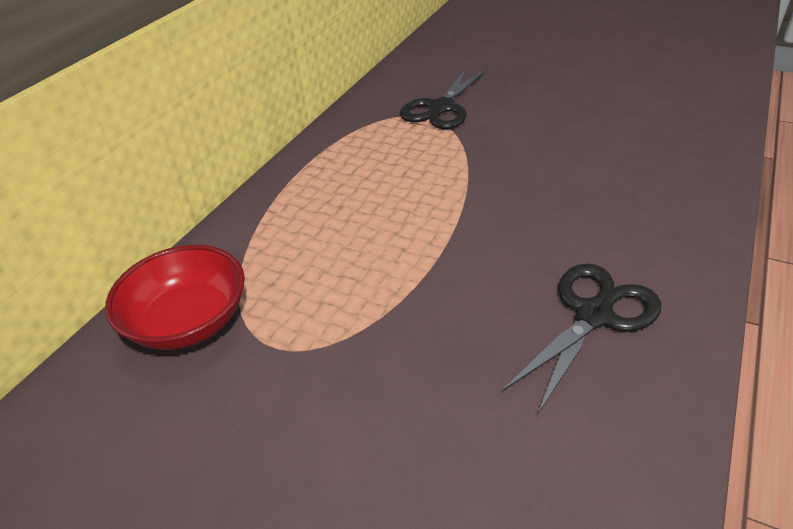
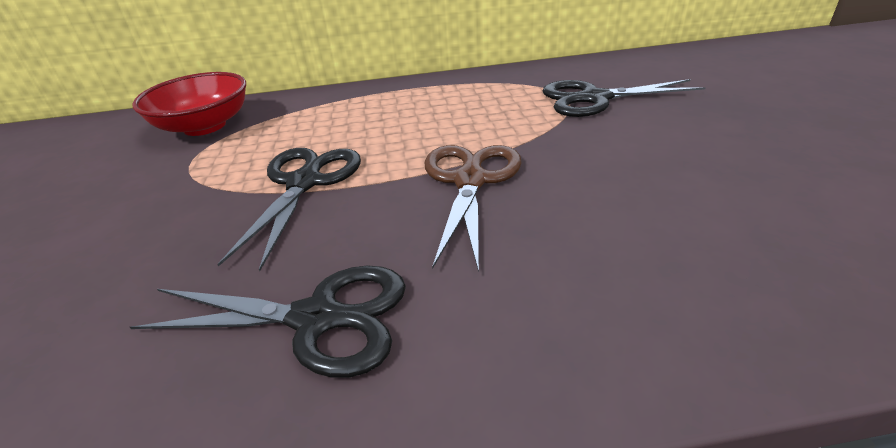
camera: 55 degrees right, 5 degrees down
none -> black scissors [217,148,361,271]
none -> brown scissors [425,145,522,272]

